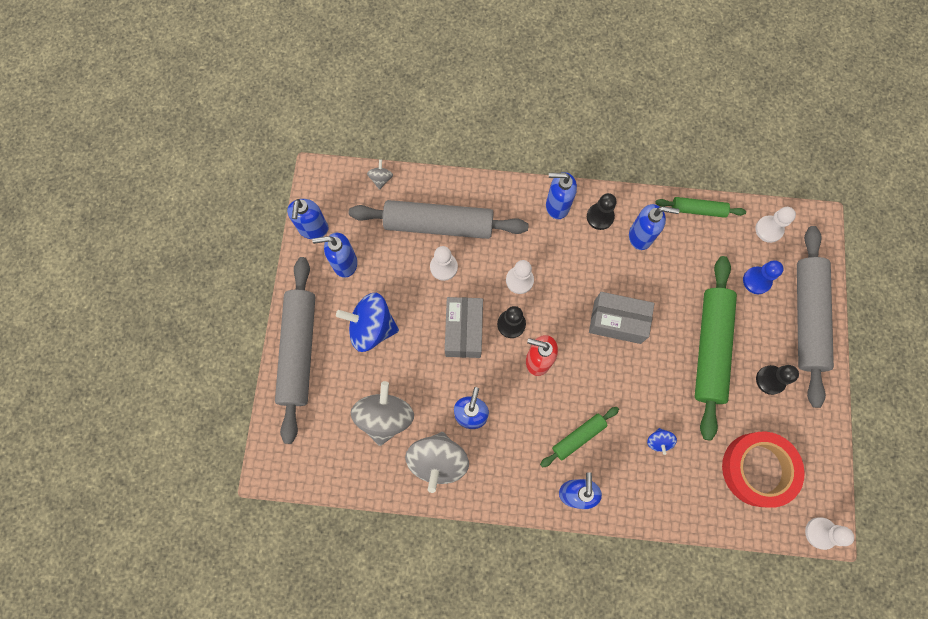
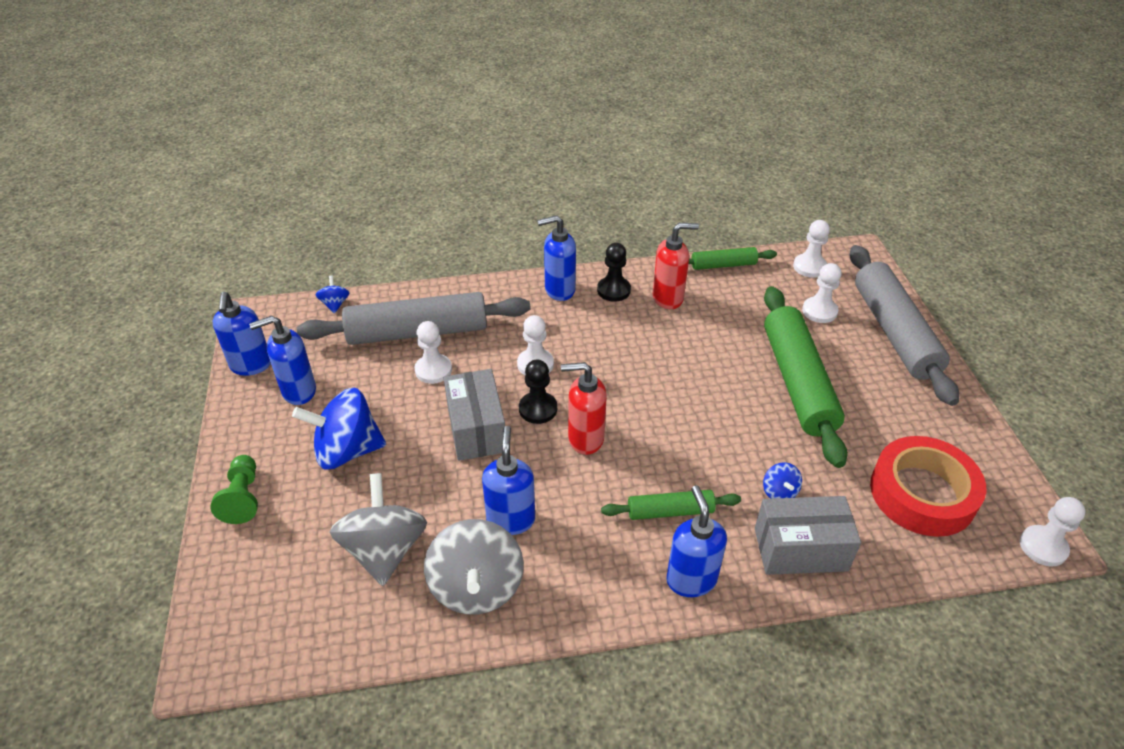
camera: 15 degrees left, 30 degrees down
grey rolling pin [275,257,315,444] -> green pawn [210,455,258,524]
grey spinning top [367,159,393,190] -> blue spinning top [316,275,349,314]
green rolling pin [540,407,619,468] -> green rolling pin turned 45 degrees clockwise [601,490,741,520]
grey box [589,292,655,344] -> grey box moved to [755,496,861,575]
blue soap dispenser [629,204,680,250] -> red soap dispenser [653,223,699,309]
blue pawn [743,260,784,294] -> white pawn [802,263,841,323]
black pawn [756,365,799,395] -> none

